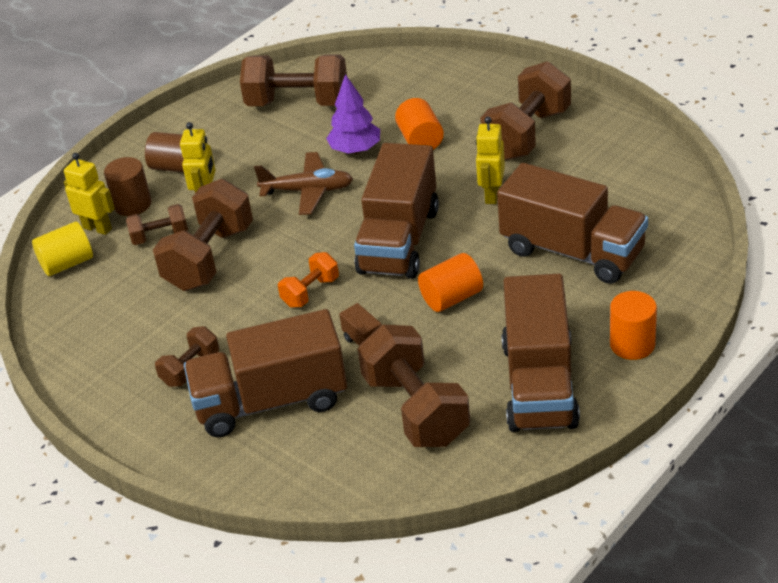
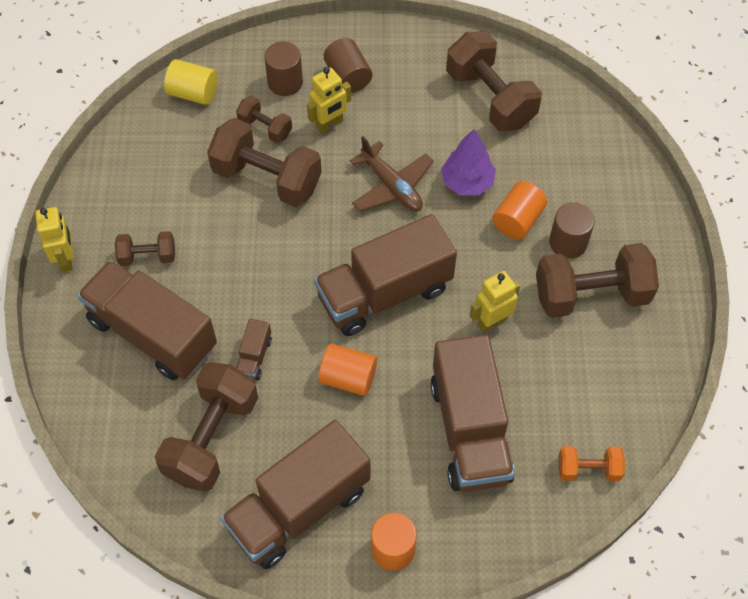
camera: 45 degrees right, 20 degrees up
yellow robot [64,153,115,235] -> yellow robot moved to [35,207,73,272]
brown dumbbell [153,179,253,291] -> brown dumbbell turned 45 degrees clockwise [207,118,322,207]
orange dumbbell [278,252,339,308] -> orange dumbbell moved to [559,446,625,481]
none -> brown cylinder [549,202,595,259]

